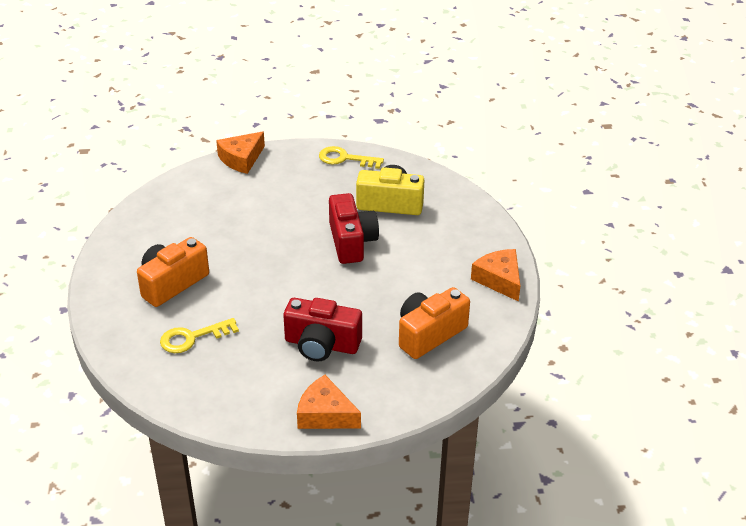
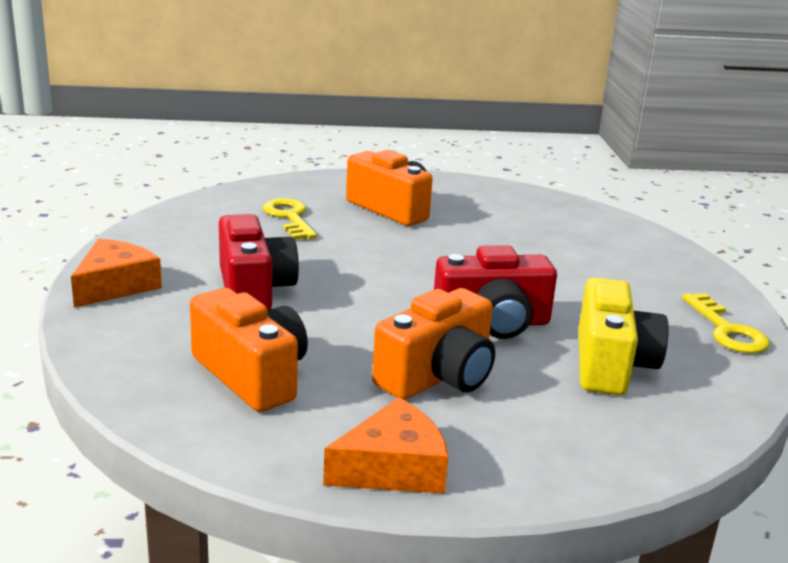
camera: 90 degrees right, 15 degrees down
orange cheese [216,131,265,174] -> none
red camera [283,298,362,361] -> red camera turned 150 degrees clockwise [219,214,299,310]
yellow key [319,146,384,169] -> yellow key turned 150 degrees clockwise [682,293,770,353]
none -> orange camera [372,288,495,400]

